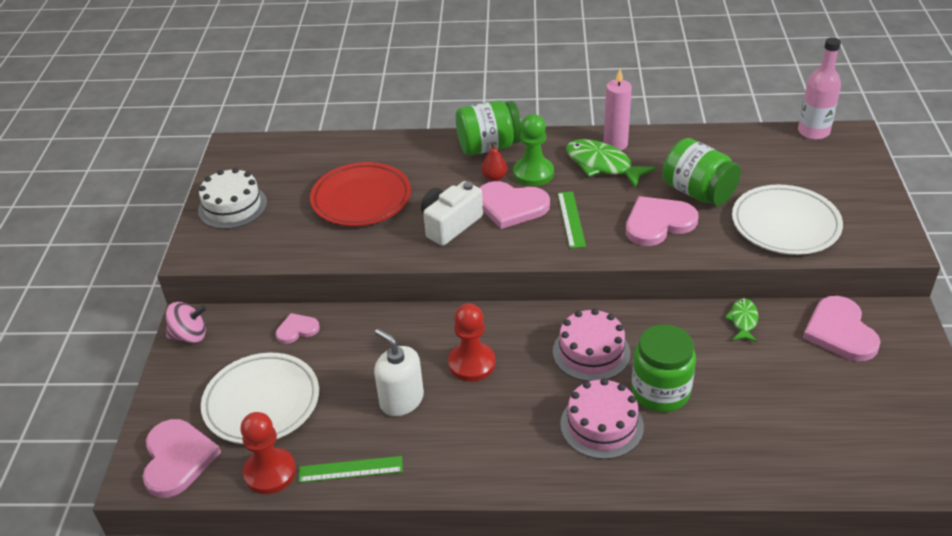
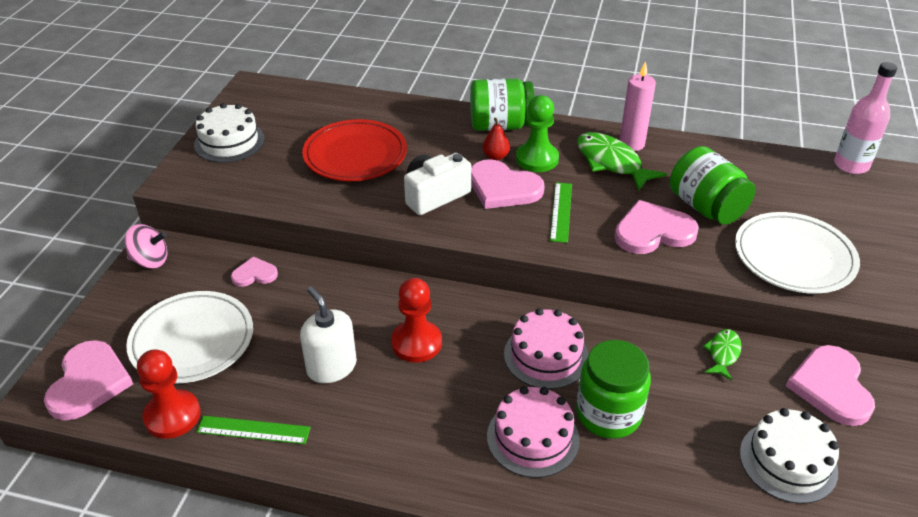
camera: 10 degrees right, 0 degrees up
none -> white cake [740,408,839,504]

